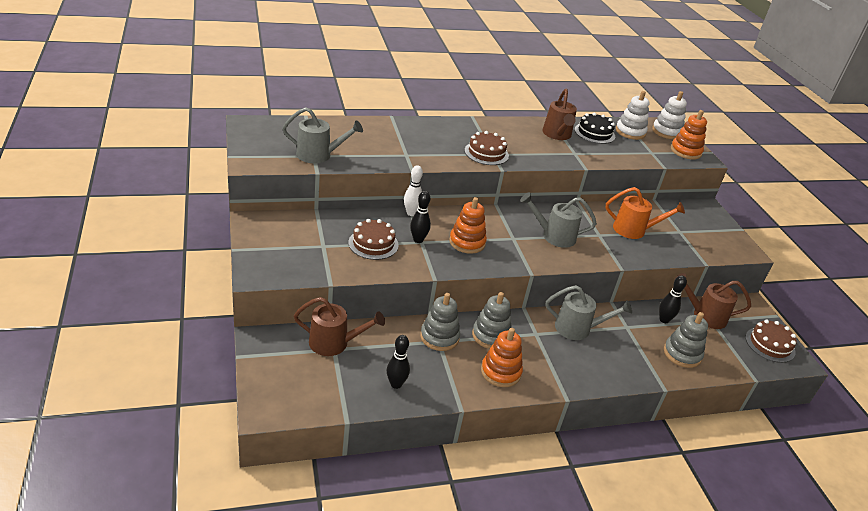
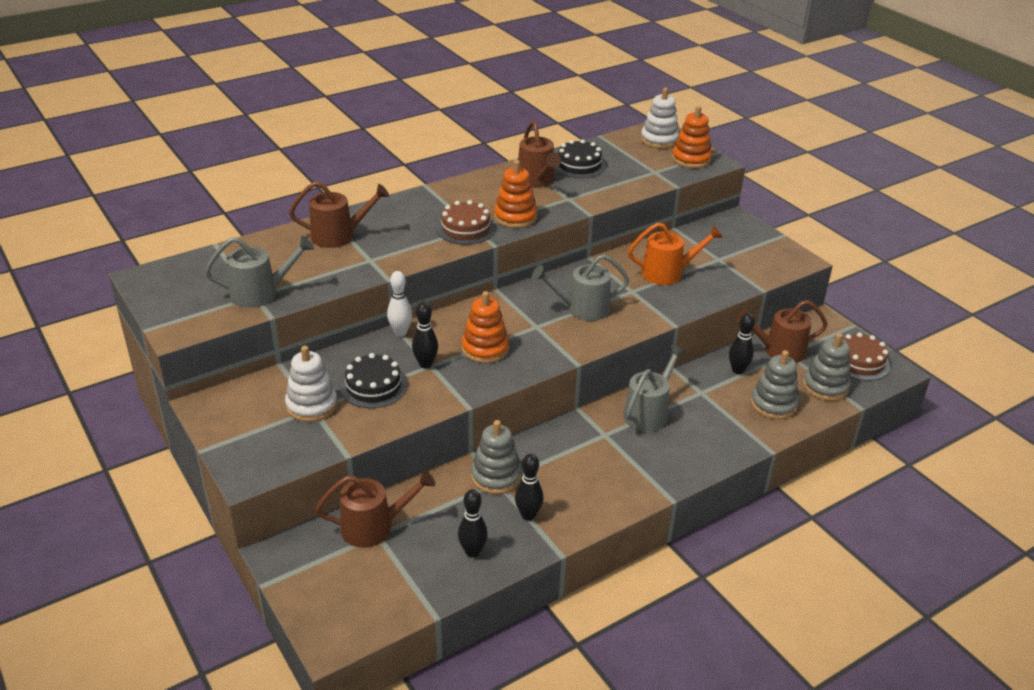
camera: 15 degrees left, 0 degrees up
brown cake [348,219,399,260] -> black cake [341,353,407,408]
grey stacking toy [472,292,512,349] -> grey stacking toy moved to [803,333,851,401]
orange stacking toy [481,328,523,387] -> orange stacking toy moved to [494,160,537,228]
grey watering can [546,285,632,340] -> grey watering can turned 45 degrees counterclockwise [623,345,686,432]
white stacking toy [616,91,649,140] -> white stacking toy moved to [285,346,338,422]
none -> brown watering can [289,181,389,248]
none -> black bowling pin [515,454,543,521]

